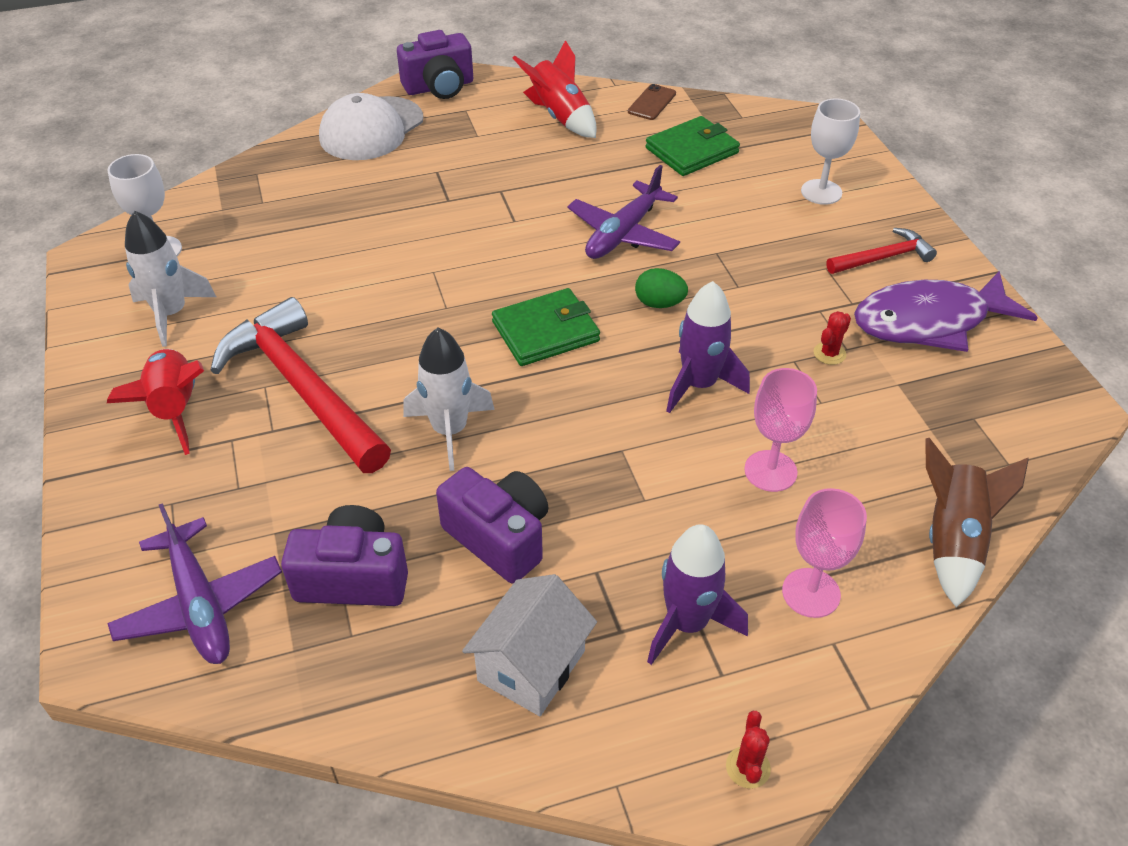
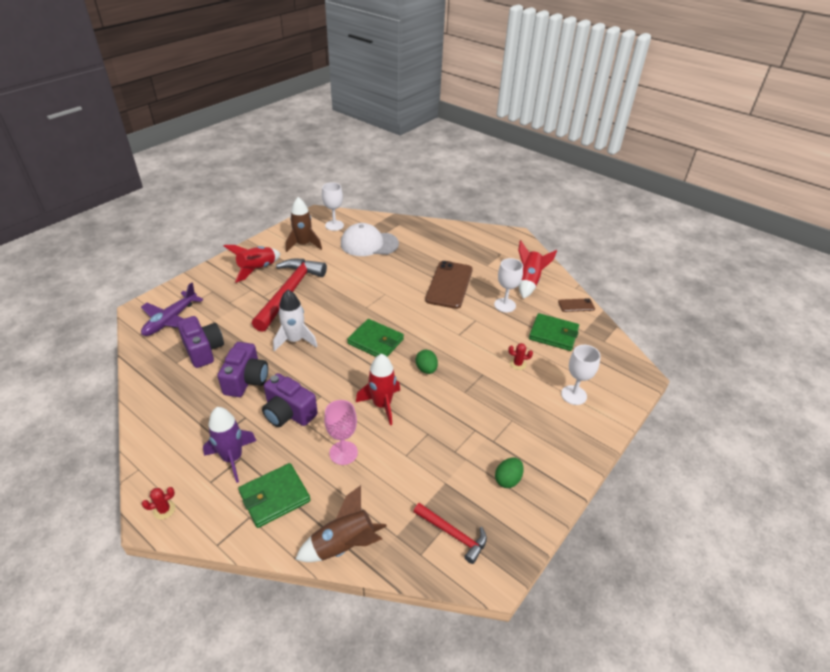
camera: 55 degrees right, 5 degrees down
white rocket [125,211,216,347] -> brown rocket [286,197,322,252]
white cap [319,93,423,160] -> white cap moved to [341,223,399,256]
purple camera [397,30,473,99] -> purple camera moved to [262,373,318,427]
white house [462,574,597,716] -> none
purple plane [567,165,680,259] -> none
purple rocket [666,281,750,413] -> red rocket [356,353,400,425]
pink goblet [782,488,867,618] -> green wallet [238,463,310,528]
red cactus [813,311,851,365] -> red cactus moved to [508,343,533,370]
red hammer [826,228,937,274] -> red hammer moved to [413,503,487,564]
purple fish [854,271,1038,352] -> green egg [495,458,524,488]
none -> brown phone [425,261,473,309]
none -> white goblet [494,258,523,312]

